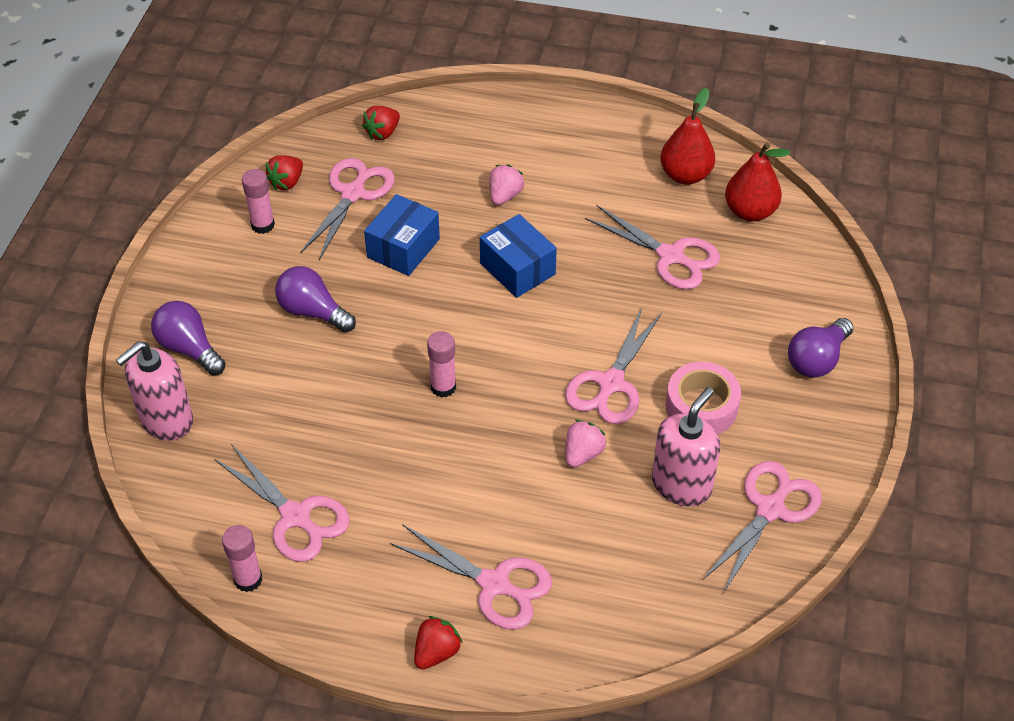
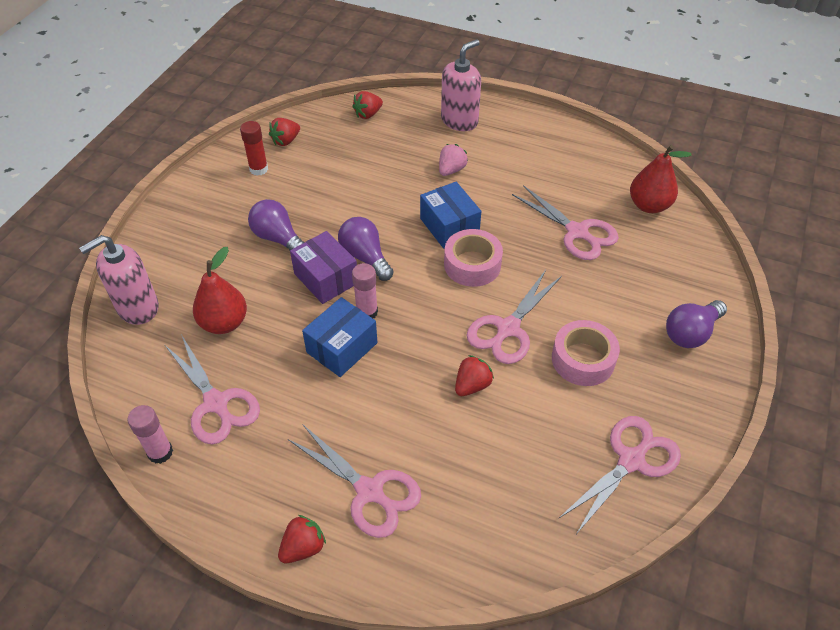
camera: 10 degrees right, 0 degrees up
purple light bulb [151,301,226,376] -> purple light bulb moved to [338,217,394,281]
pink glue stick [242,169,275,234] -> red glue stick [240,121,268,176]
pink scissors [300,158,395,260] -> none
blue box [364,194,440,276] -> blue box moved to [302,297,378,377]
pink strawberry [566,420,607,467] -> red strawberry [455,355,494,396]
pink soap dispenser [652,387,721,506] -> pink soap dispenser moved to [441,39,481,131]
red pear [660,88,715,185] -> red pear moved to [193,247,247,334]
none -> purple box [290,231,357,304]
none -> pink tape [444,229,503,287]

